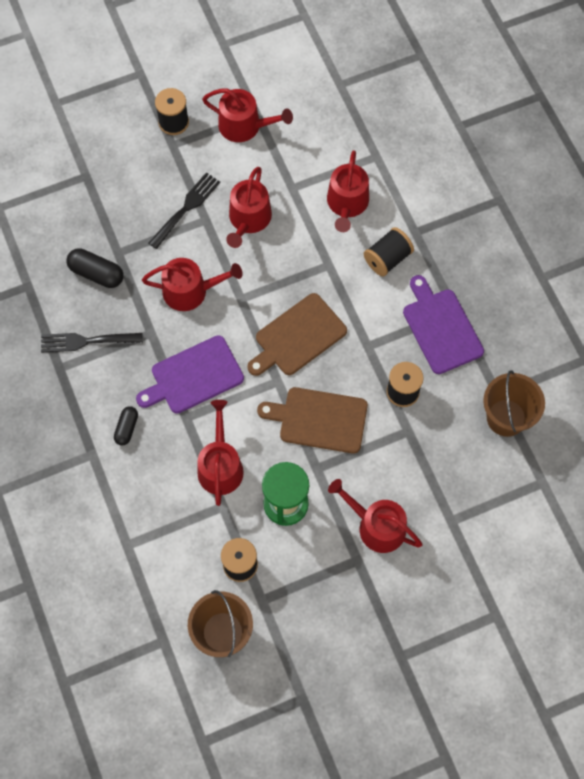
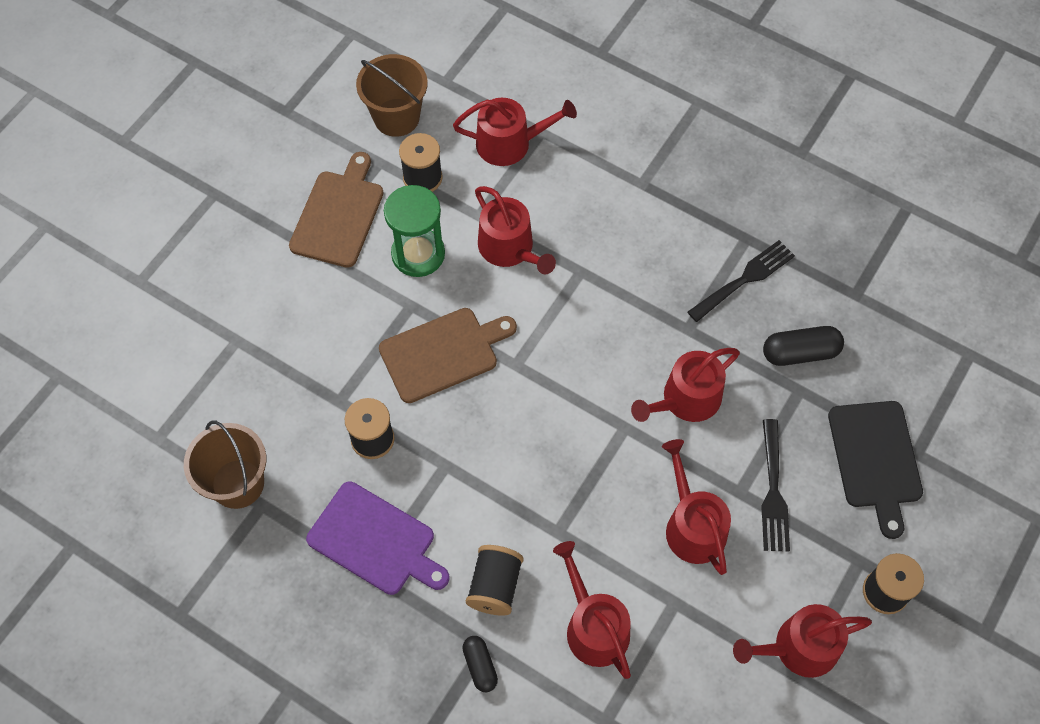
camera: 145 degrees right, 5 degrees down
black capsule [114,406,138,446] -> black capsule moved to [462,636,498,692]
purple cutting board [136,335,244,414] -> none
brown cutting board [247,293,347,376] -> brown cutting board moved to [289,152,384,268]
red watering can [328,479,422,553] -> red watering can moved to [453,98,577,166]
none -> black cutting board [828,401,923,539]

